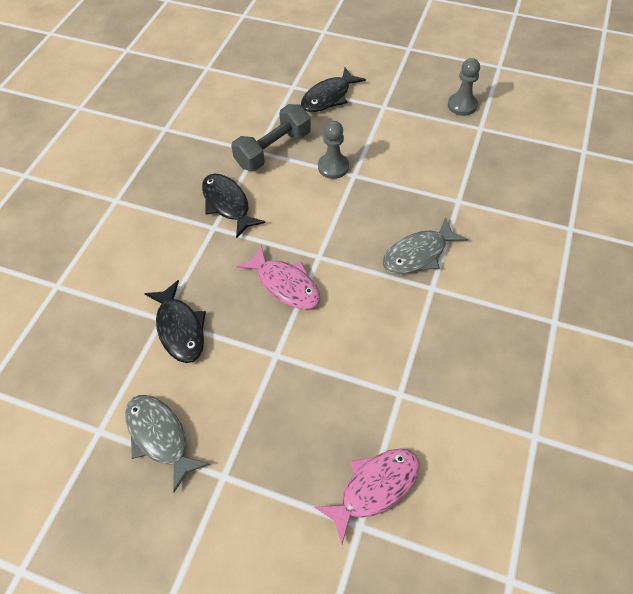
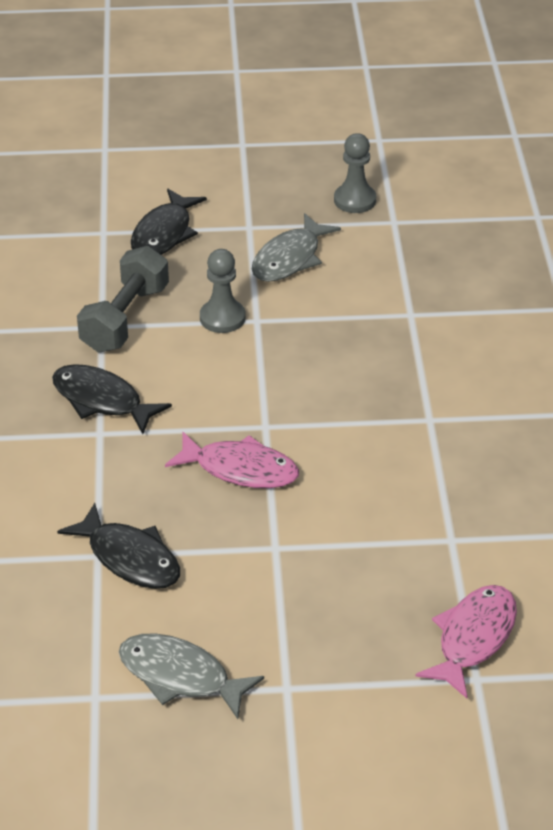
camera: 25 degrees left, 15 degrees down
grey fish [383,217,468,274] -> grey fish moved to [252,213,341,282]

